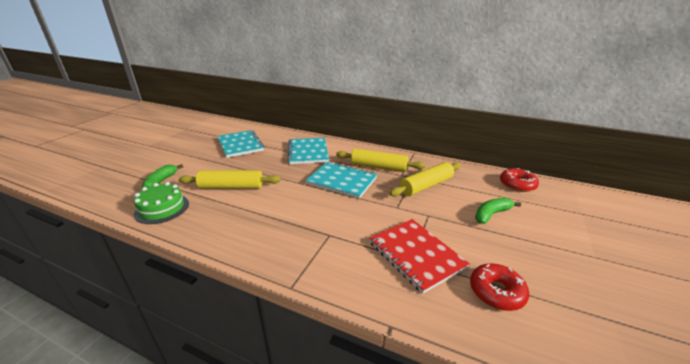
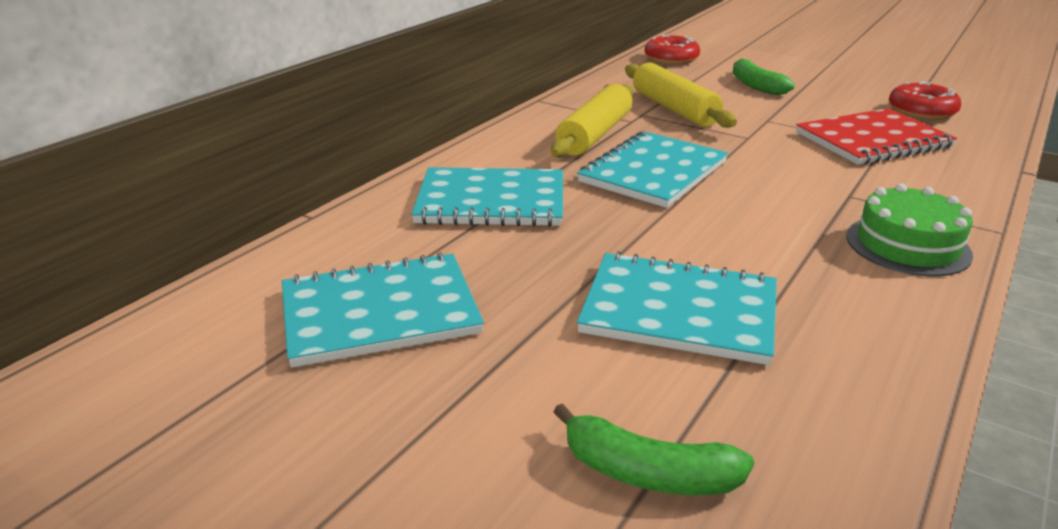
camera: 80 degrees left, 0 degrees up
green cake [134,182,189,224] -> green cake moved to [846,184,973,276]
yellow rolling pin [179,170,281,189] -> turquoise notebook [577,251,777,365]

